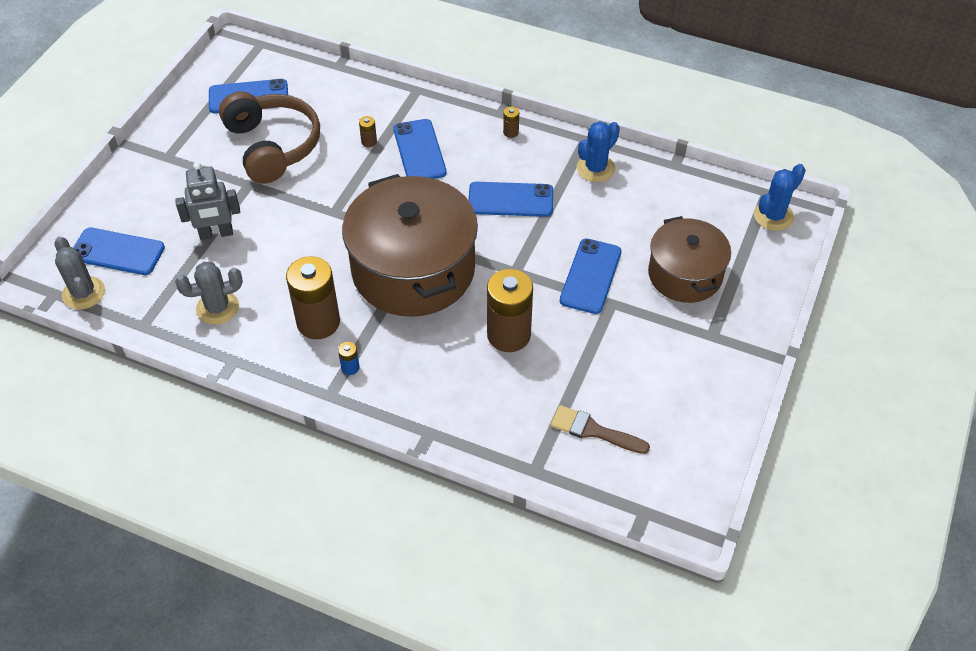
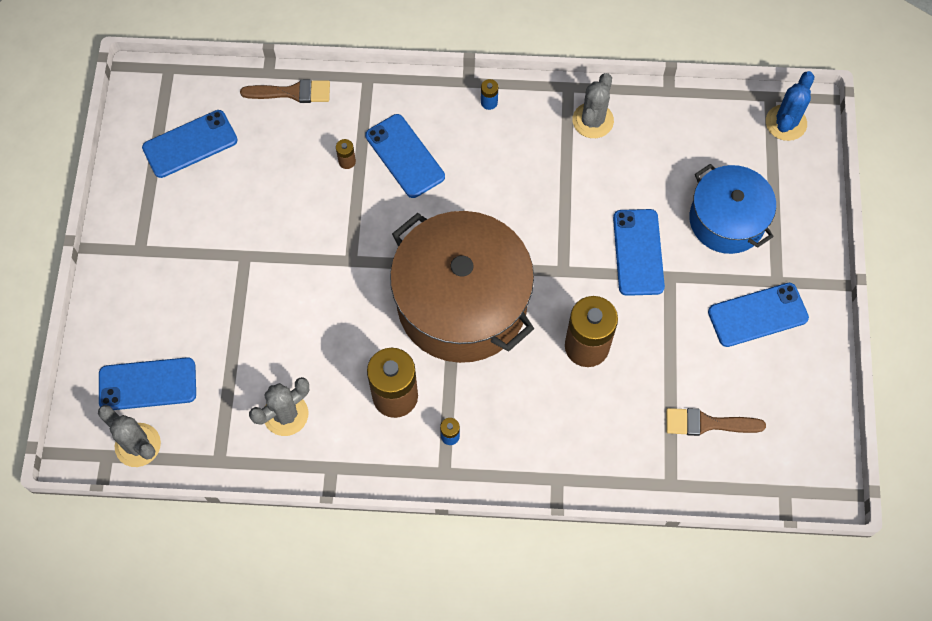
camera: 20 degrees left, 15 degrees up
grey robot [175,162,240,240] -> none
brown headphones [219,91,320,184] -> none
blue phone [468,182,553,217] -> blue phone moved to [708,283,809,347]
brown battery [503,106,519,138] -> blue battery [481,79,498,110]
blue cactus [577,121,620,182] -> grey cactus [572,73,614,138]
brown pot [648,216,731,303] -> blue pot [689,164,776,254]
none -> brown brush [240,79,330,103]

